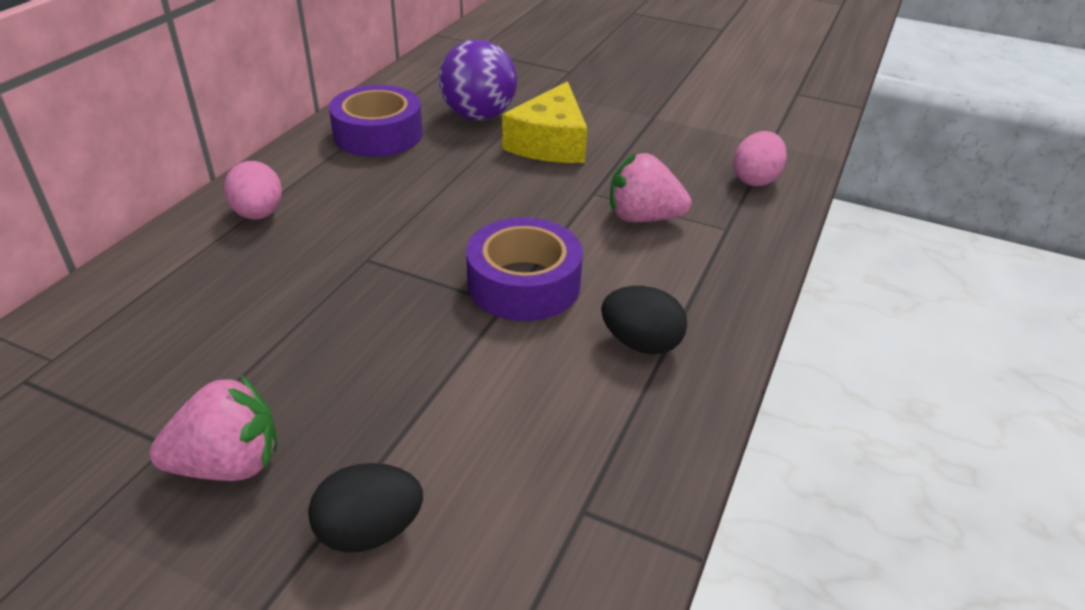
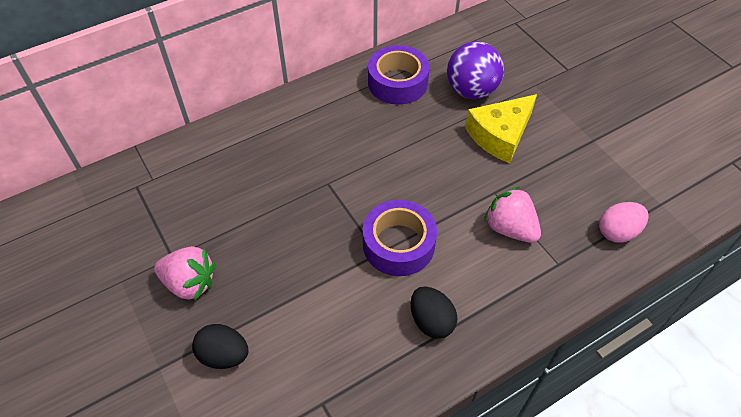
camera: 35 degrees right, 15 degrees up
pink egg [224,161,282,220] -> none

